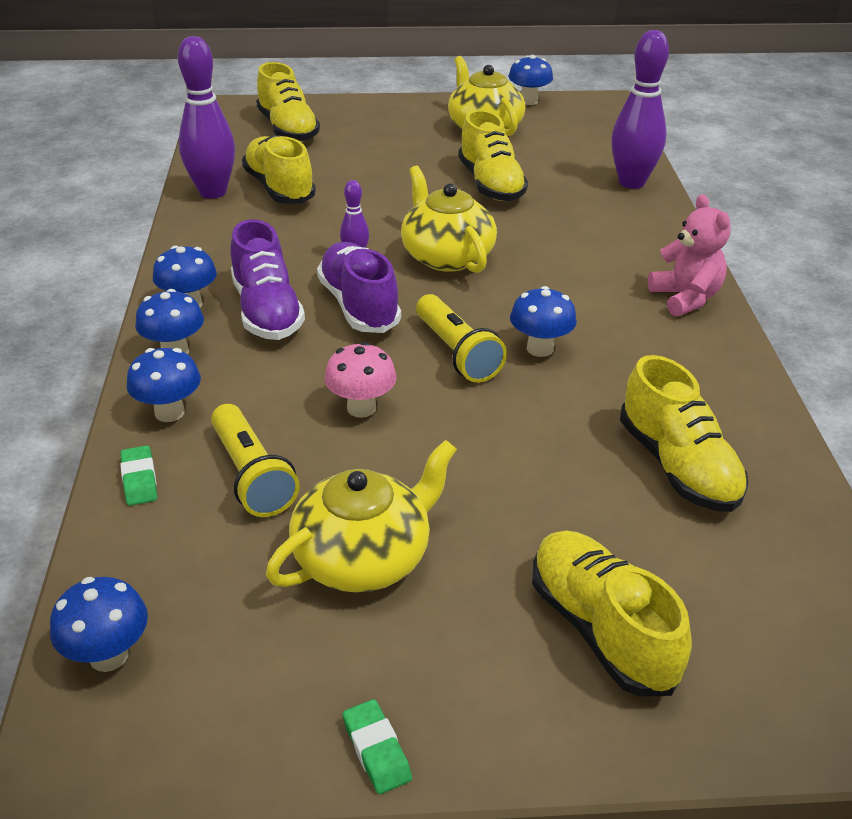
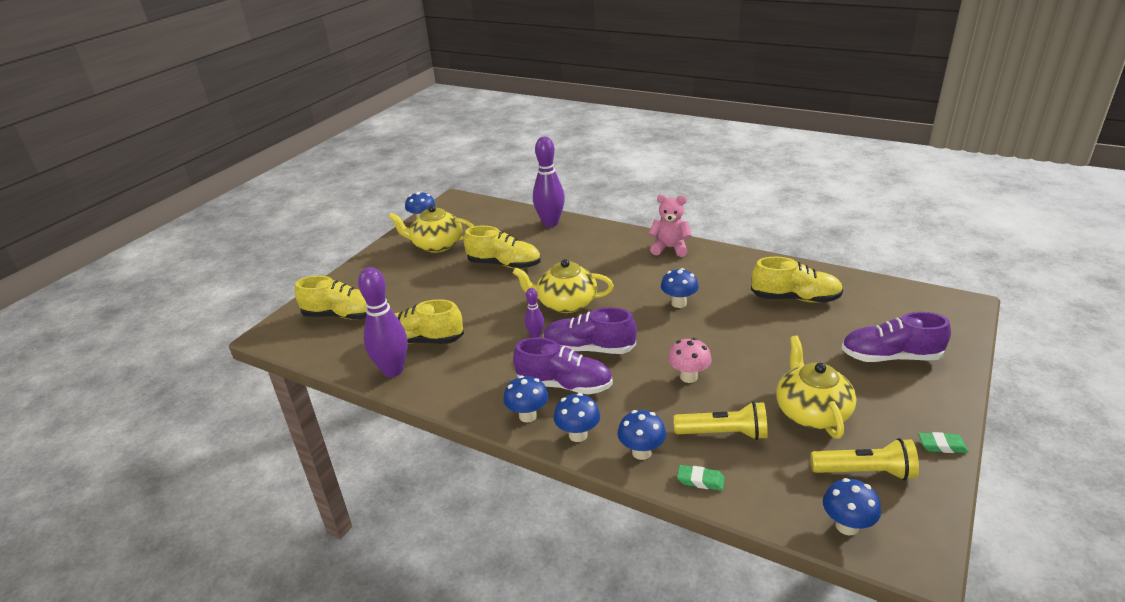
camera: 55 degrees left, 5 degrees down
yellow flashlight [416,294,507,383] -> yellow flashlight moved to [810,438,919,480]
yellow shoe [532,531,692,696] -> purple shoe [841,312,951,362]

